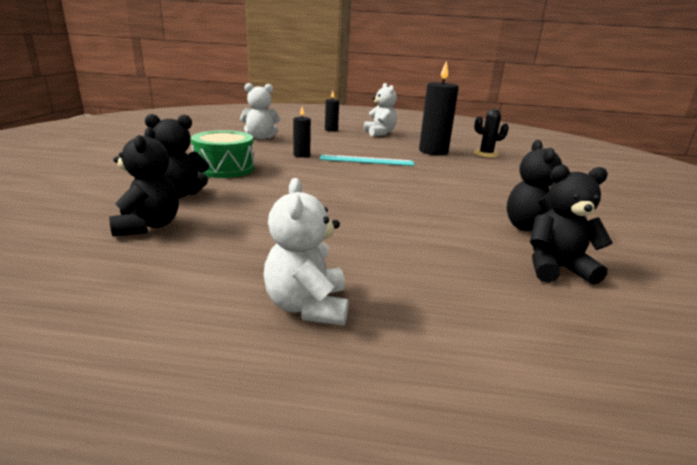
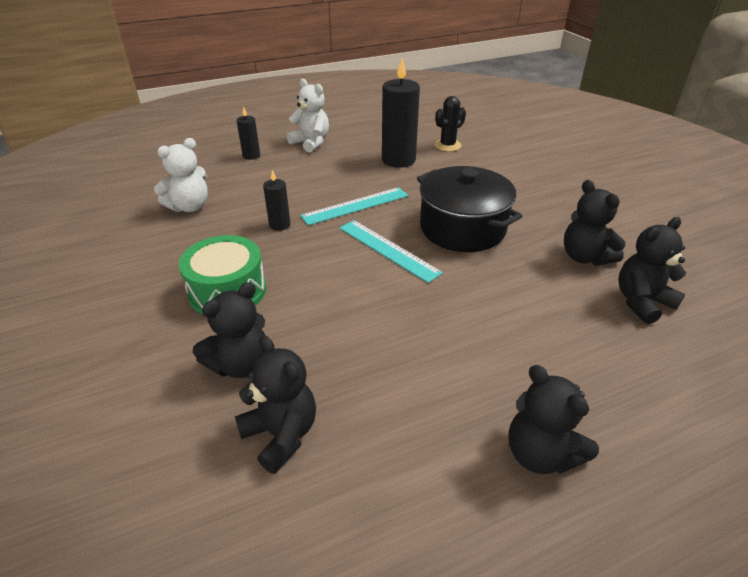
camera: 30 degrees left, 15 degrees up
white teddy bear [264,178,348,325] -> black teddy bear [508,365,599,474]
none -> turquoise ruler [339,220,443,283]
none -> black pot [417,166,522,252]

